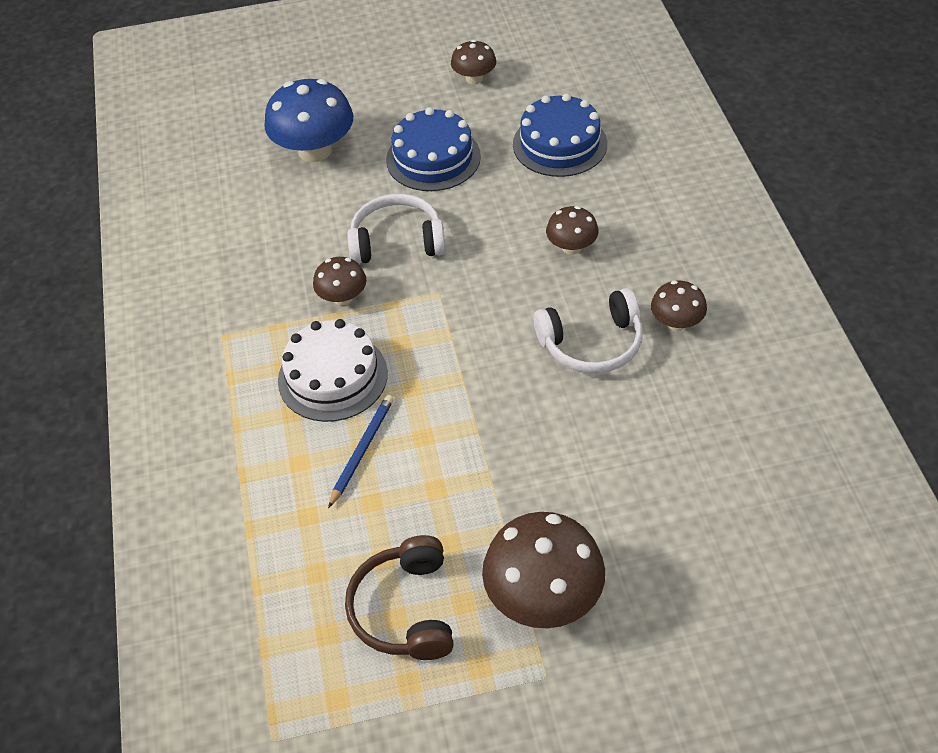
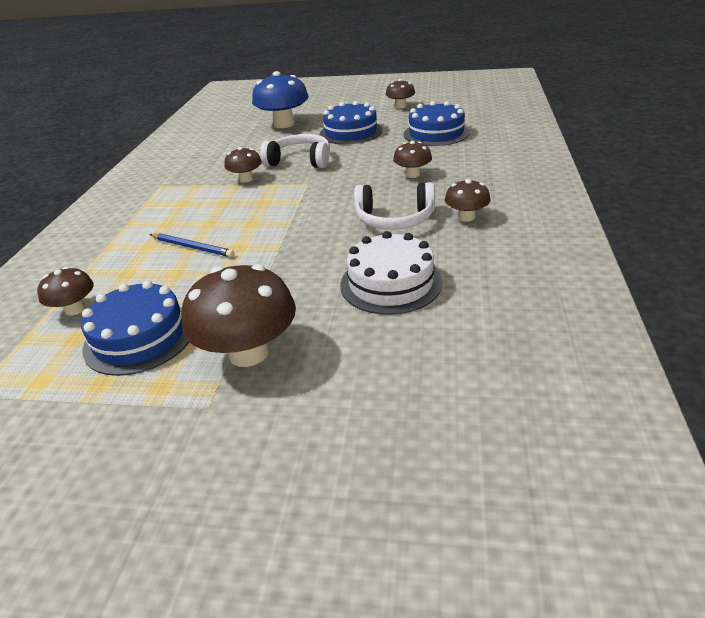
camera: 20 degrees right, 15 degrees down
white cake [278,319,388,422] -> white cake moved to [340,231,442,315]
blue pencil [328,395,394,508] -> blue pencil turned 75 degrees clockwise [149,233,234,257]
brown headphones [345,535,454,660] -> blue cake [81,281,189,376]
none -> brown mushroom [37,267,94,316]

